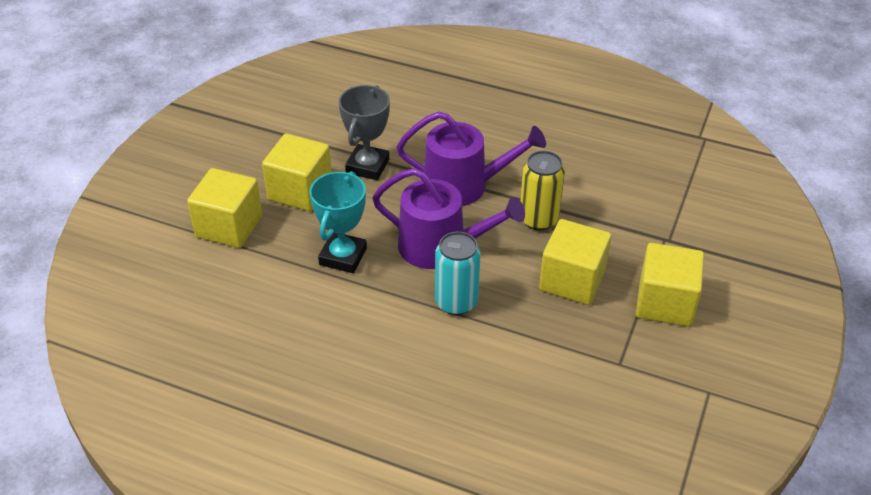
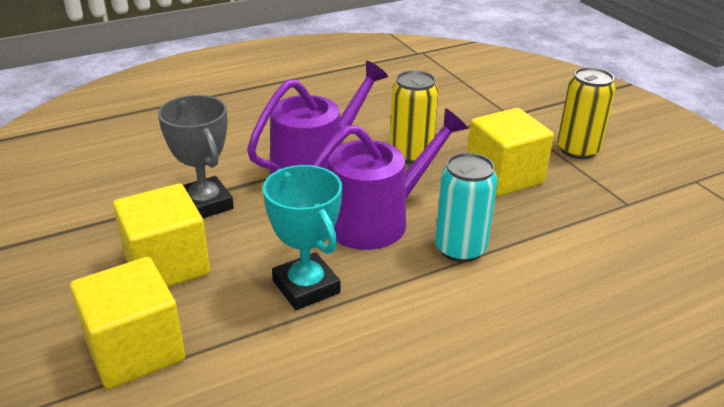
camera: 50 degrees left, 10 degrees down
yellow cube [636,243,704,326] -> yellow can [557,67,616,159]

